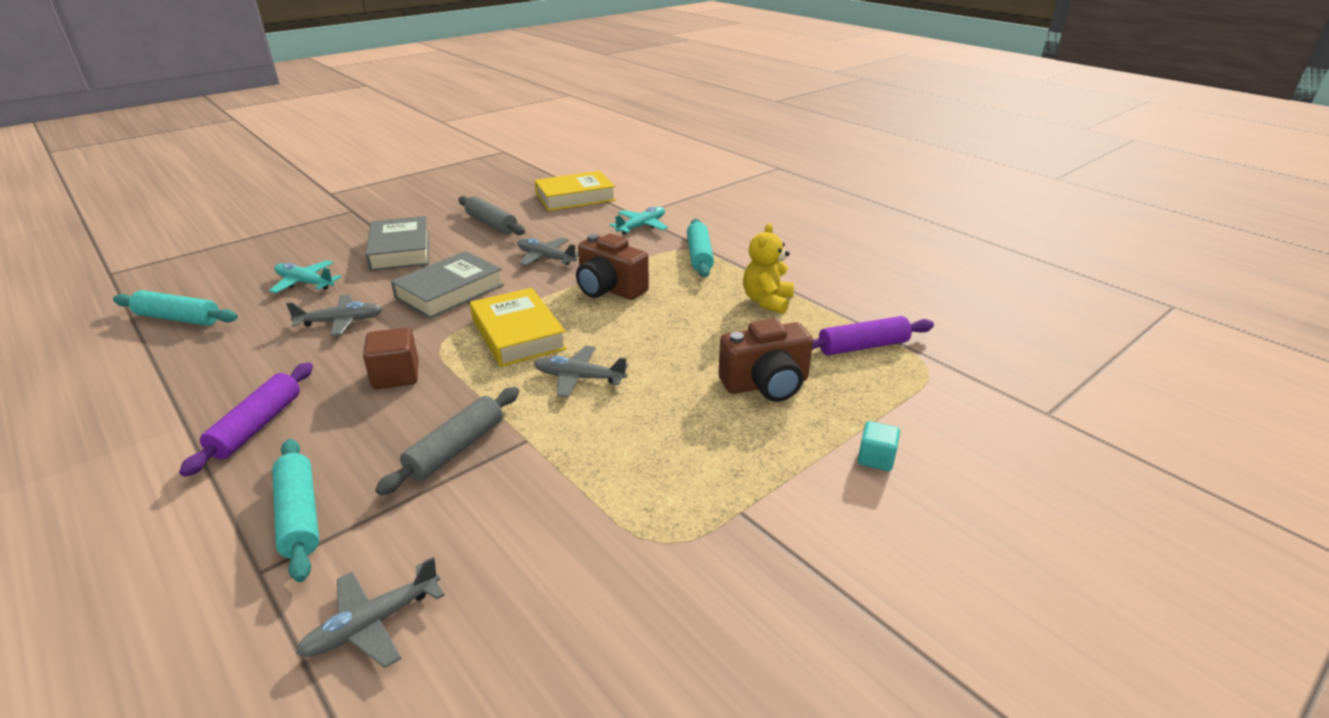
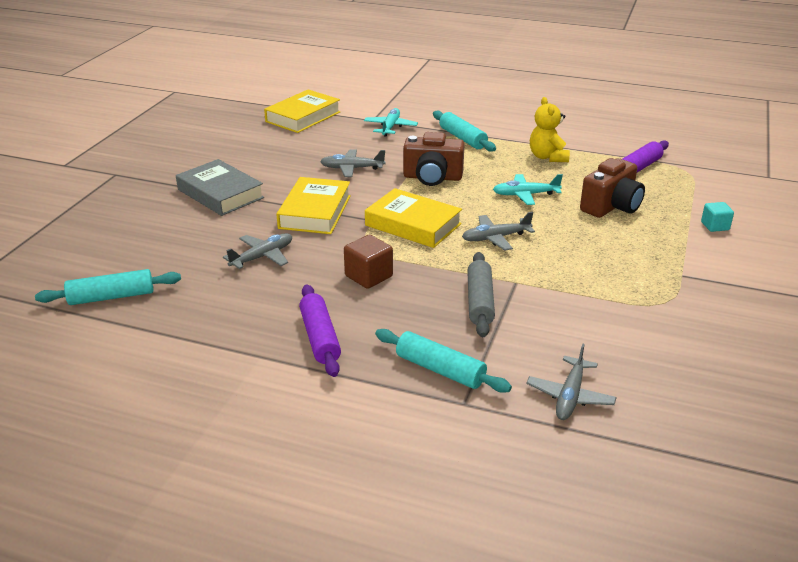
camera: 30 degrees left, 0 degrees up
turquoise plane [269,260,342,293] -> turquoise plane moved to [493,174,563,205]
grey book [391,251,504,319] -> yellow book [276,177,351,234]
grey rolling pin [459,196,525,235] -> none

